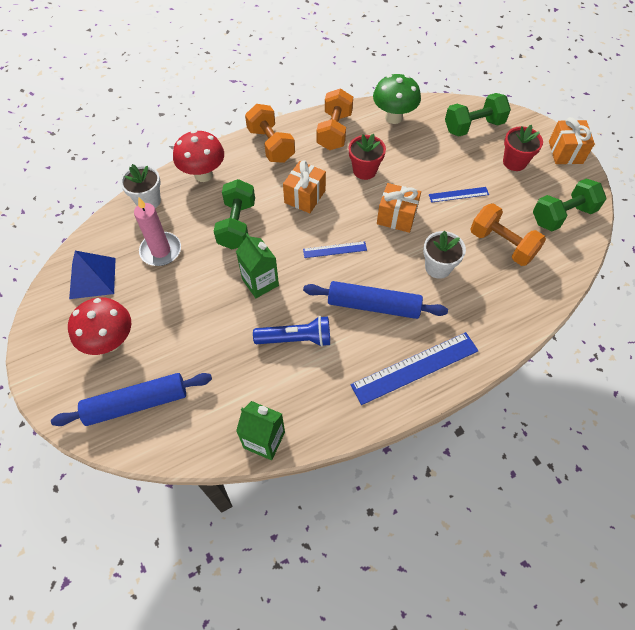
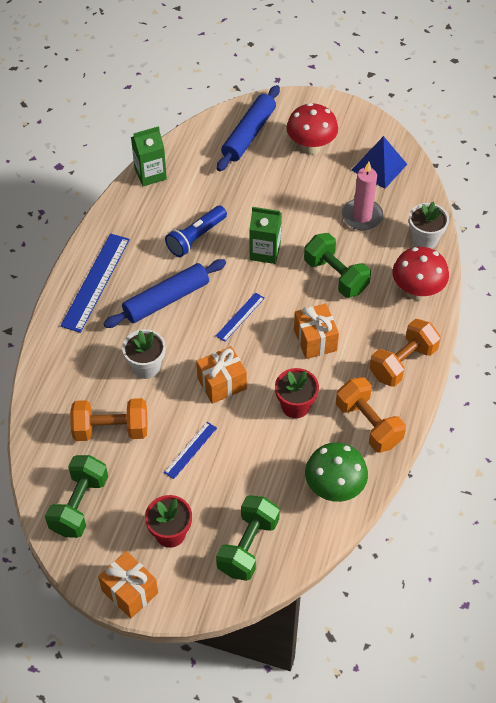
camera: 135 degrees right, 5 degrees down
orange dumbbell [245,104,295,163] -> orange dumbbell turned 60 degrees counterclockwise [369,319,441,387]

